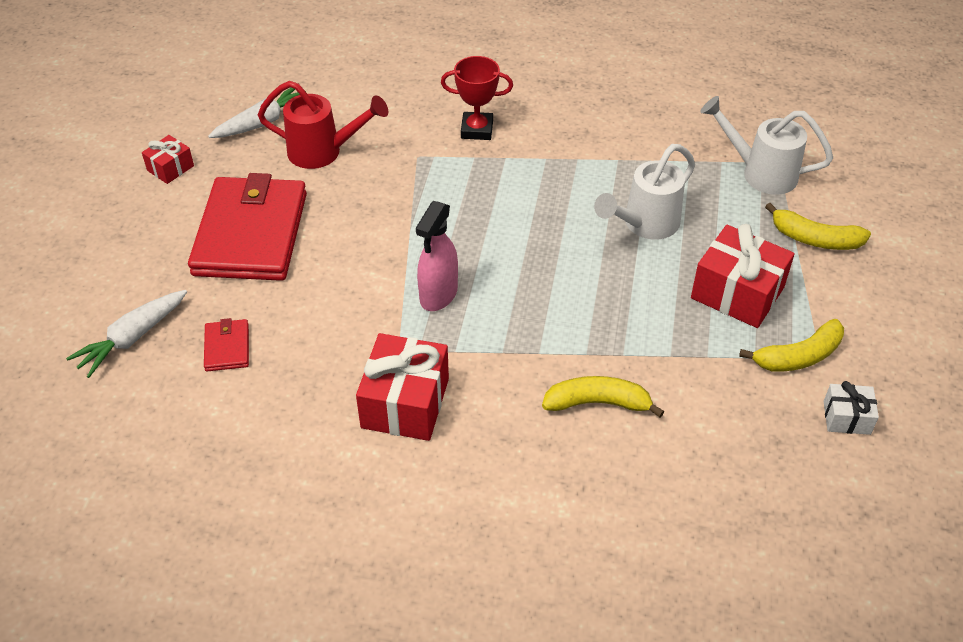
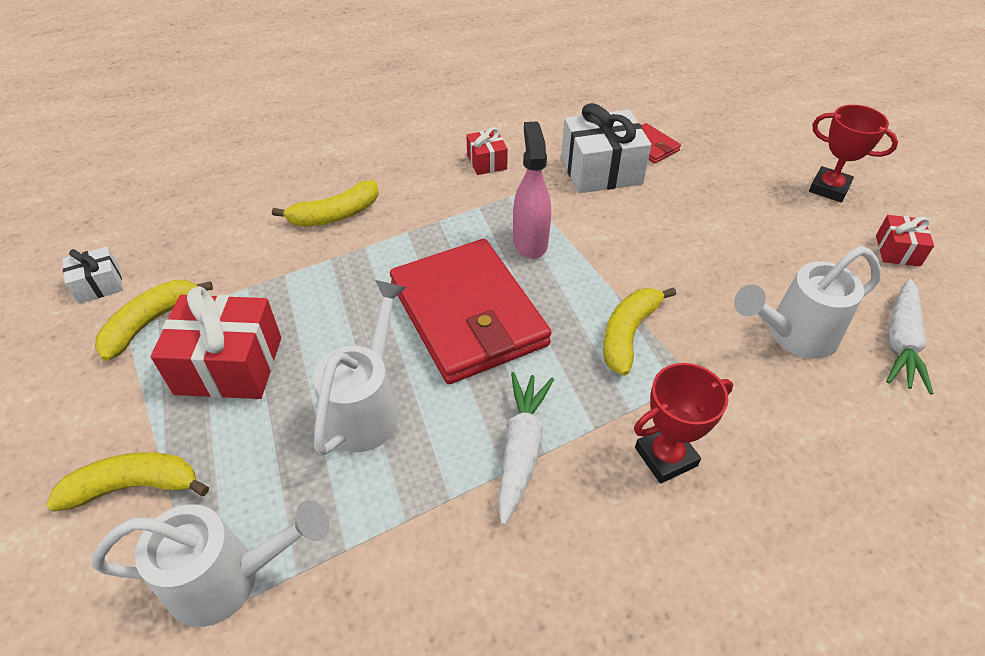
camera: 150 degrees right, 0 degrees up
white carrot [66,290,187,378] -> white carrot moved to [498,372,554,525]
red wallet [188,173,307,281] -> red wallet moved to [390,239,552,384]
red watering can [258,81,388,169] -> white watering can [734,246,881,359]
red gift [356,333,449,441] -> red gift [466,127,508,175], size x0.53
none -> white gift [561,103,651,193]
none -> yellow banana [603,287,676,376]
none -> red trophy [809,105,898,202]

